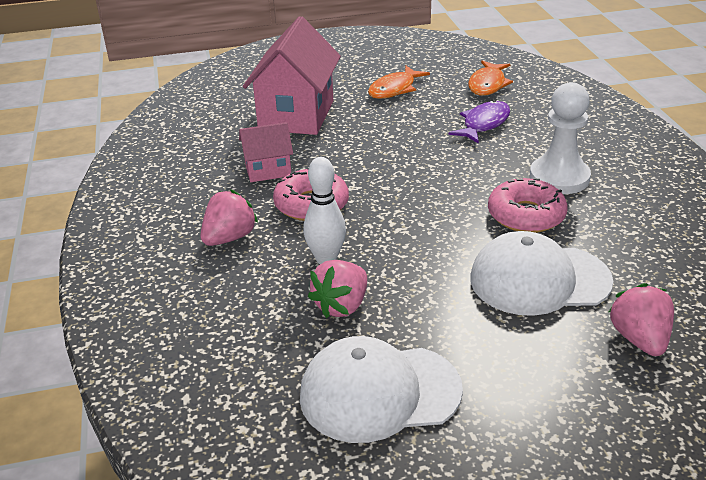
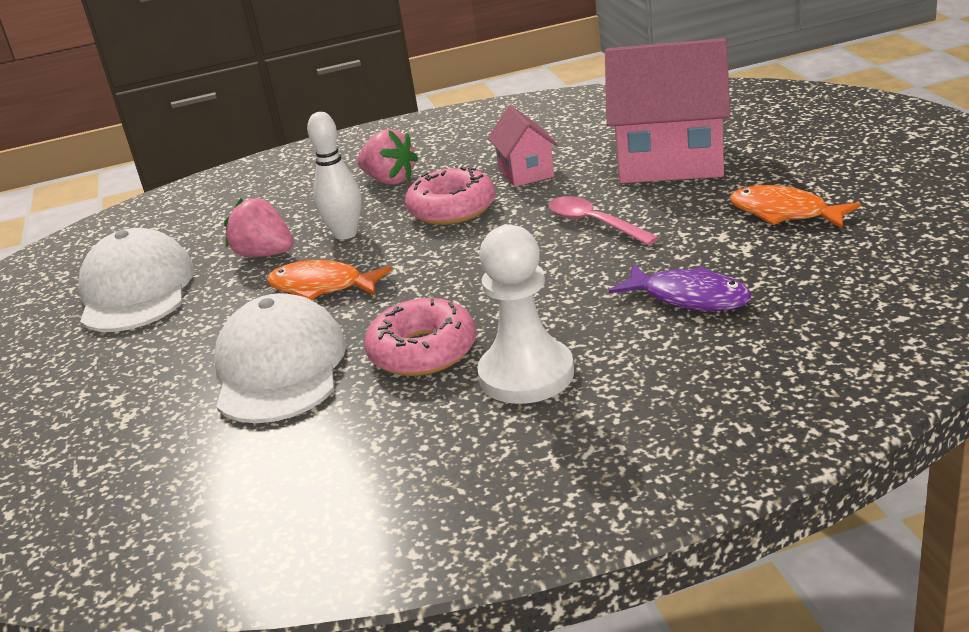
camera: 90 degrees right, 5 degrees down
orange fish [468,61,513,96] -> orange fish moved to [267,260,392,300]
pink strawberry [609,283,674,356] -> none
none -> pink spoon [548,196,659,245]

